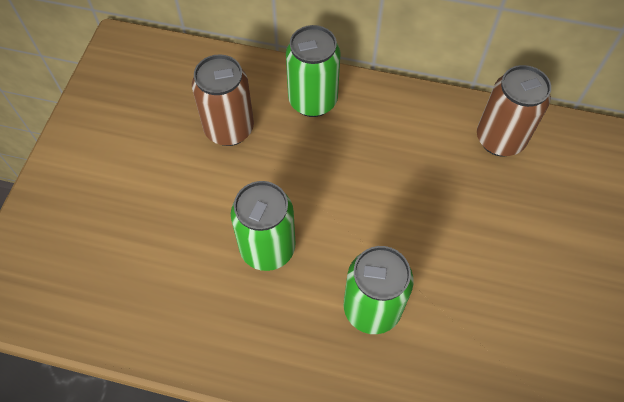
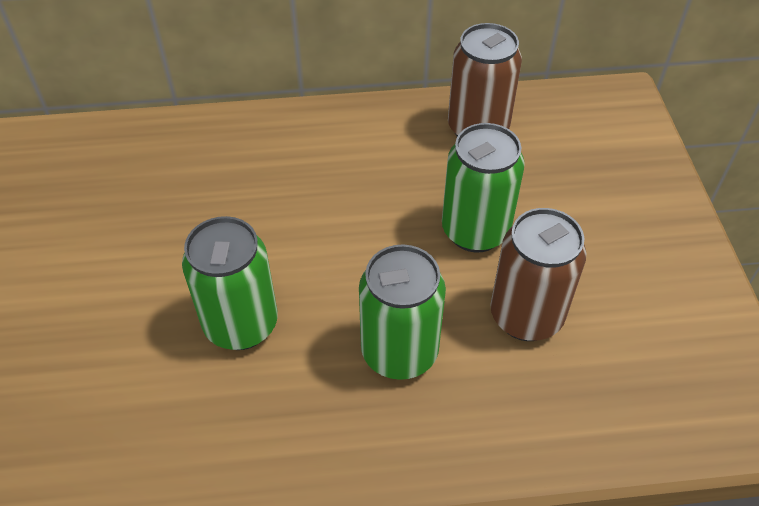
camera: 20 degrees left, 10 degrees down
brown can [192,54,254,146] -> brown can moved to [490,208,586,341]
green can [286,25,341,117] -> green can moved to [442,123,525,253]

